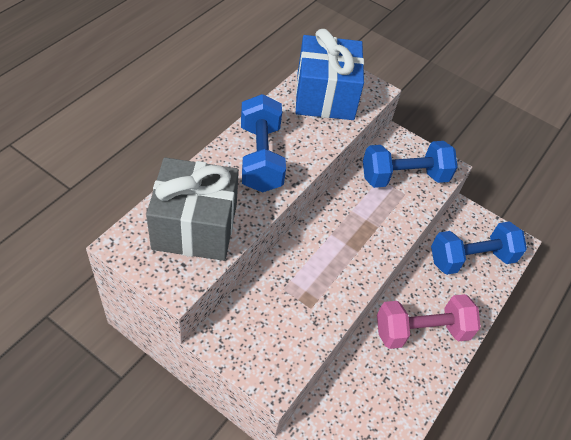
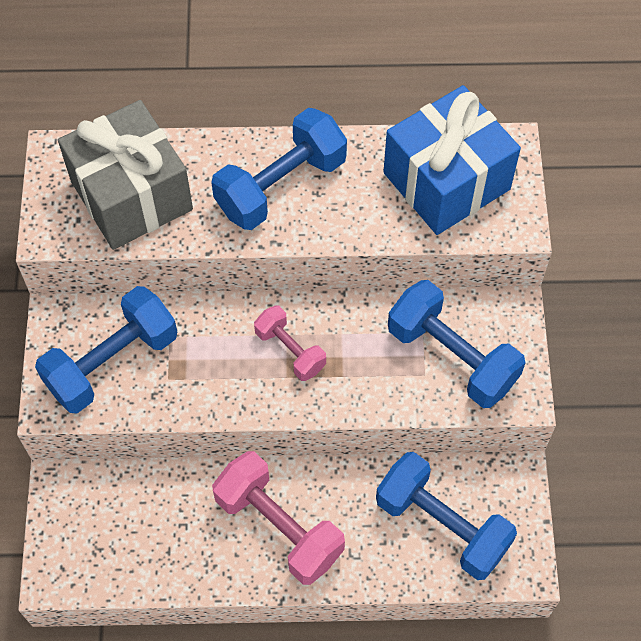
camera: 60 degrees right, 10 degrees up
none -> blue dumbbell [35,286,177,413]
none -> pink dumbbell [254,305,326,381]

